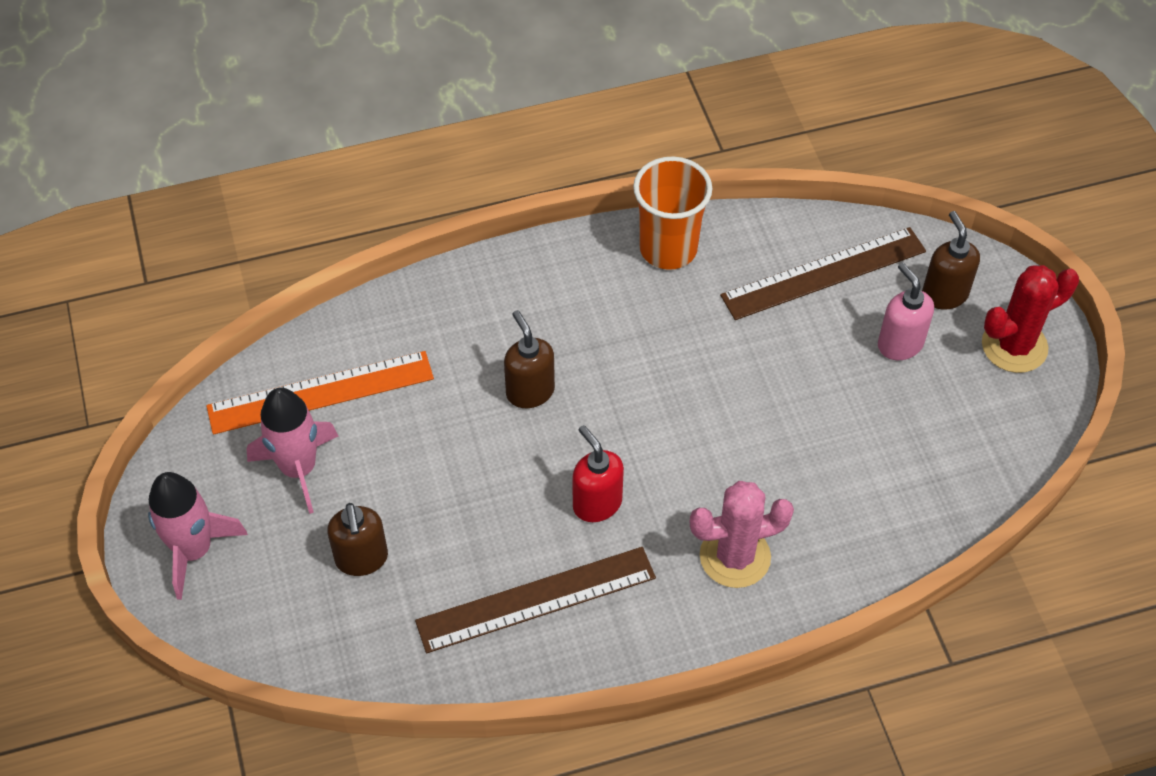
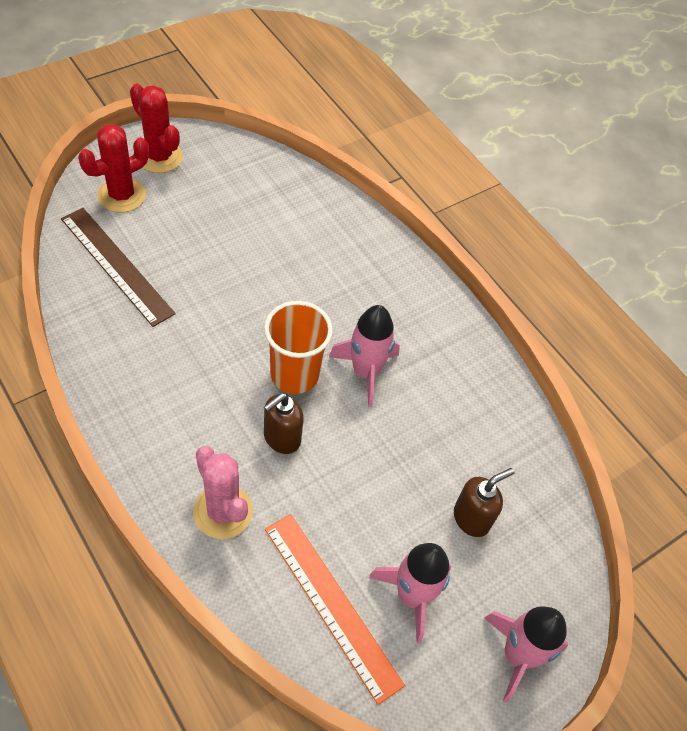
camera: 115 degrees left, 0 degrees up
brown ruler [415,547,656,653] -> none
red soap dispenser [573,425,624,522] -> pink rocket [329,305,400,407]
orange cup [633,157,713,270] -> orange cup moved to [264,301,333,394]
pink cactus [690,481,794,588] -> pink cactus moved to [193,446,253,539]
pink soap dispenser [878,263,934,360] -> none
brown soap dispenser [922,211,980,309] -> red cactus [78,124,149,213]

